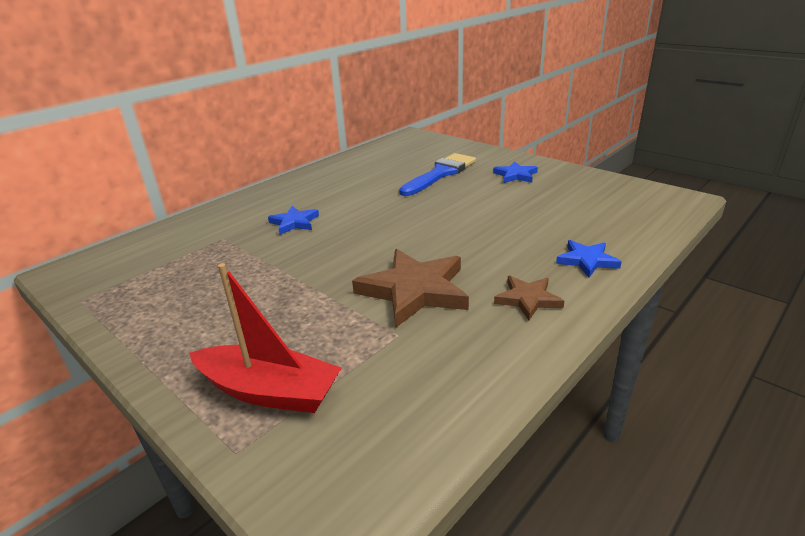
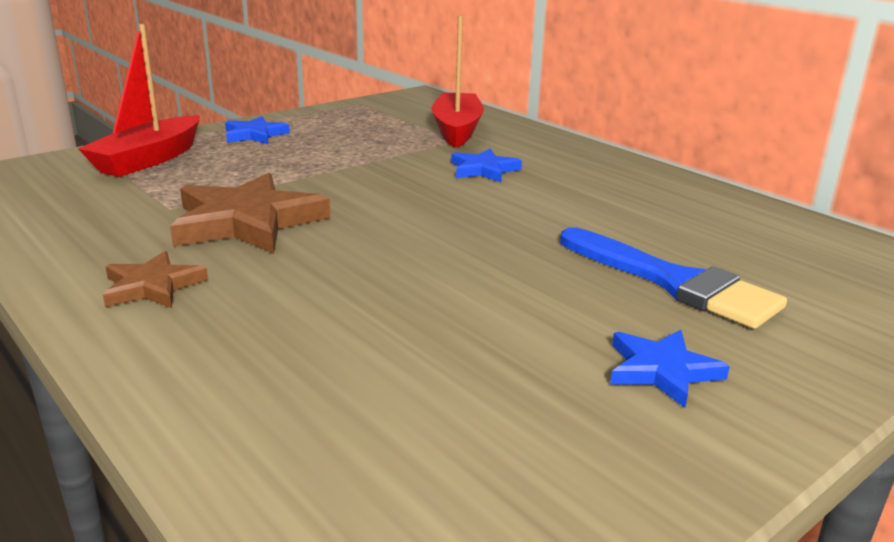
camera: 95 degrees right, 5 degrees down
blue star [556,240,621,277] -> blue star moved to [225,116,290,144]
none -> red boat [431,15,484,148]

